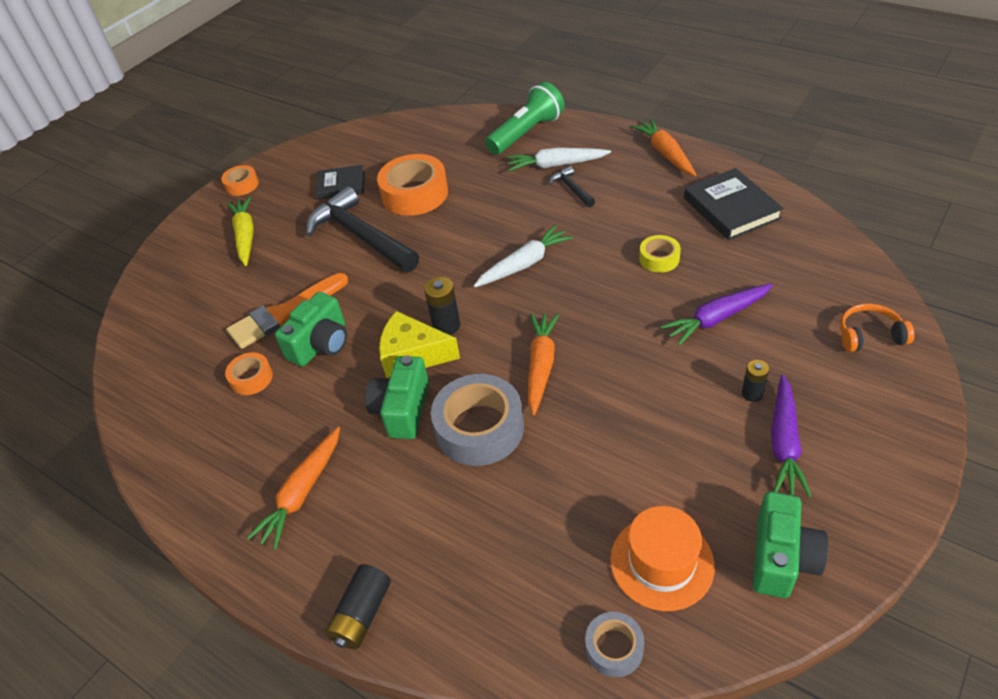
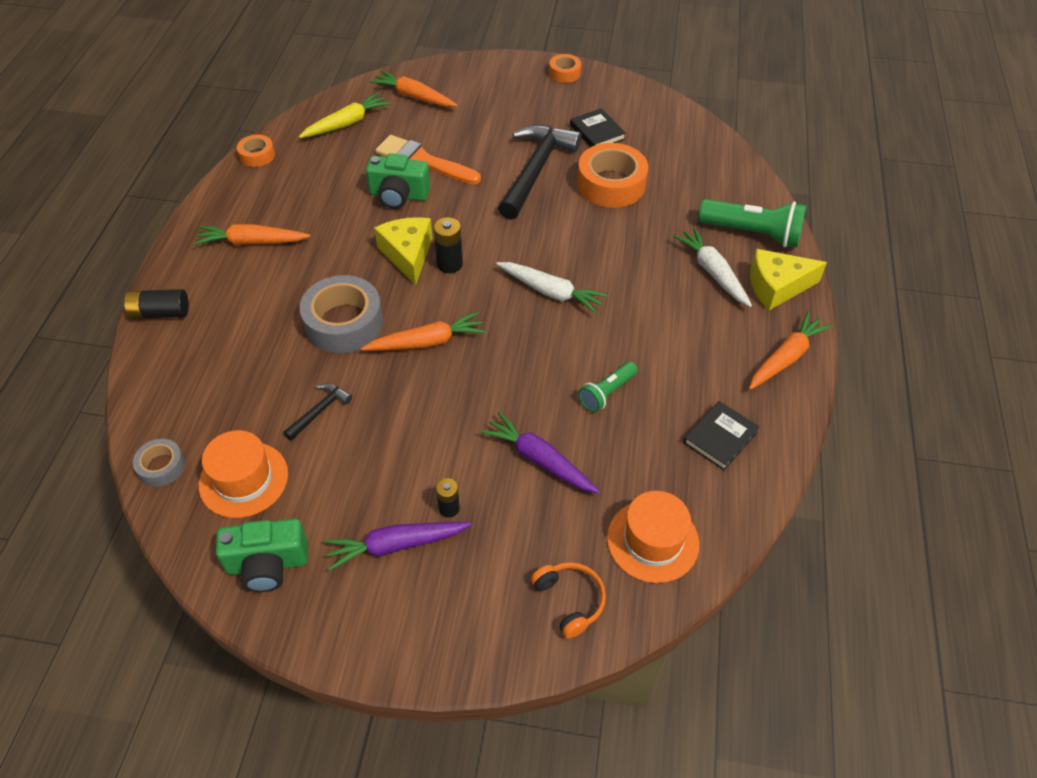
camera: 60 degrees right, 5 degrees up
orange tape [225,352,273,395] -> orange tape moved to [237,134,275,167]
yellow carrot [227,197,254,266] -> yellow carrot moved to [299,92,391,138]
green camera [365,355,429,439] -> none
black hammer [549,166,595,207] -> black hammer moved to [283,383,352,441]
yellow tape [639,235,681,273] -> green flashlight [578,361,638,412]
black book [684,168,784,240] -> black book [683,401,760,471], size x0.66
none -> orange carrot [369,70,458,107]
none -> orange hat [607,491,699,583]
none -> yellow cheese [750,249,827,310]

